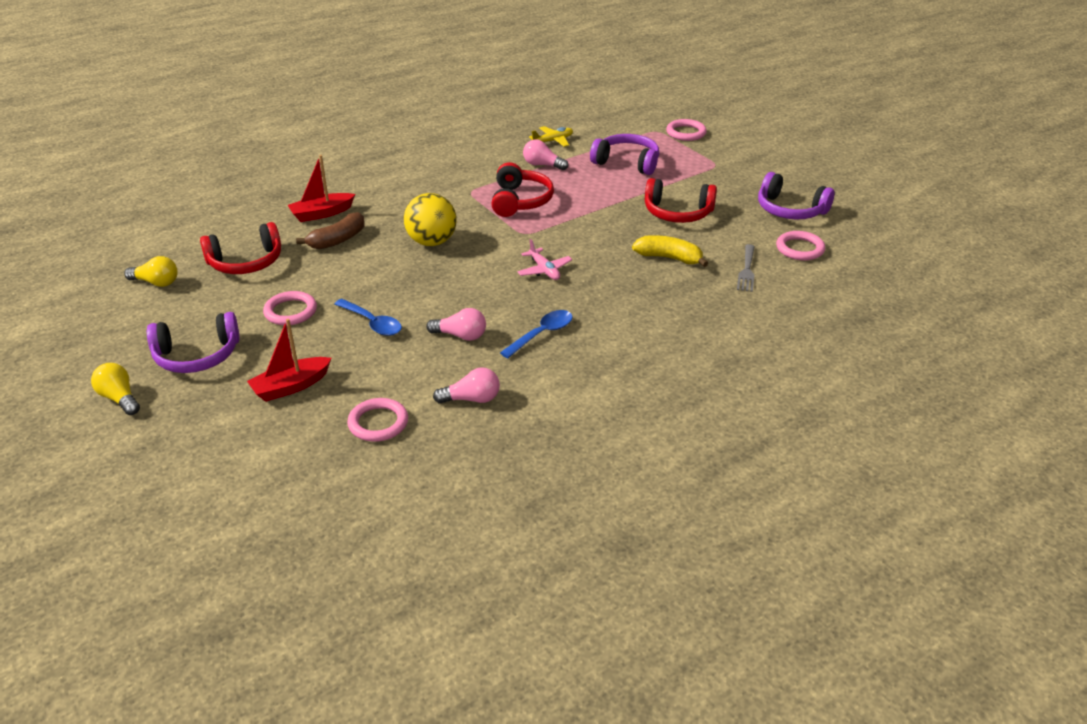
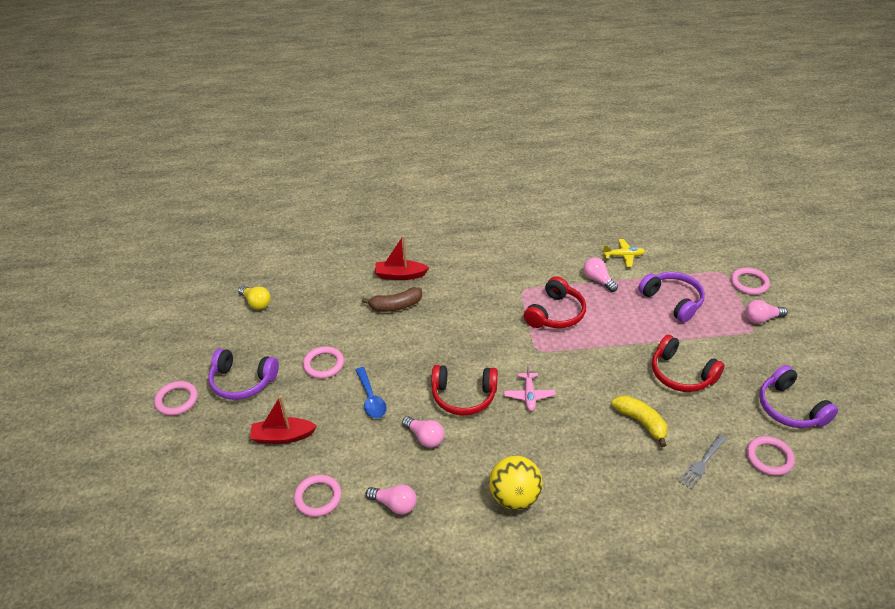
camera: 30 degrees right, 5 degrees up
yellow light bulb [91,363,140,415] -> pink ring [154,381,198,416]
red headphones [200,222,281,274] -> red headphones moved to [431,365,498,416]
yellow ball [404,193,457,246] -> yellow ball moved to [489,456,543,510]
blue spoon [500,310,573,358] -> none
none -> pink light bulb [745,300,788,324]

